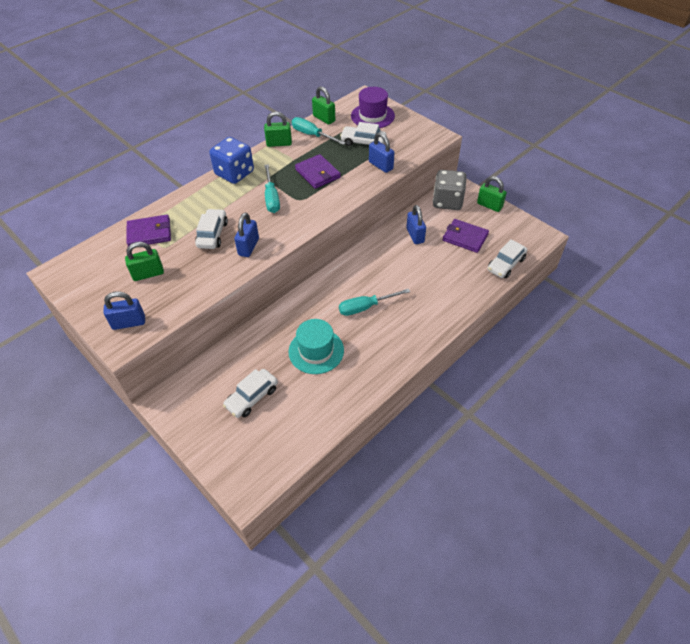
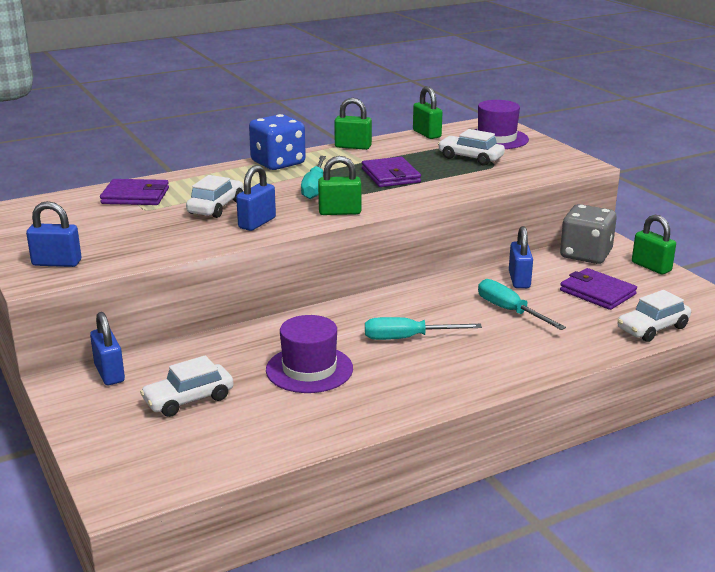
camera: 15 degrees right, 25 degrees down
green padlock [125,242,164,281] -> green padlock moved to [318,156,361,215]
turquoise hat [289,319,344,374] -> purple hat [266,315,353,393]
turquoise screwdriver [292,117,346,145] -> turquoise screwdriver moved to [478,279,566,330]
blue padlock [369,132,394,173] -> blue padlock moved to [90,312,125,385]

